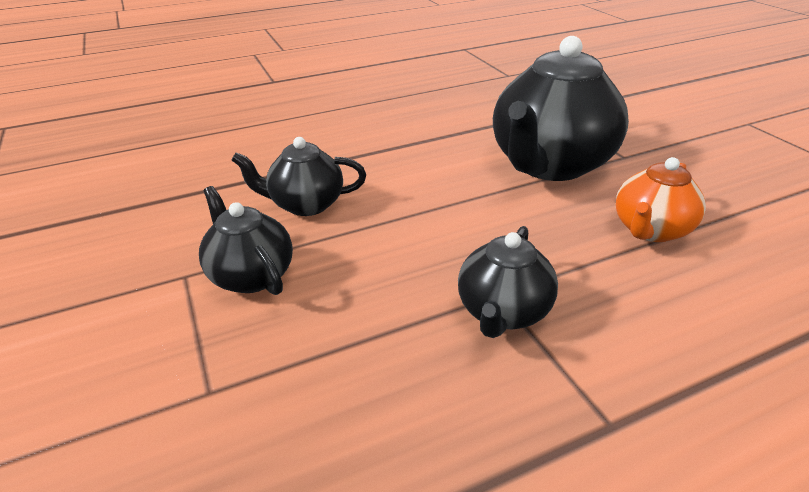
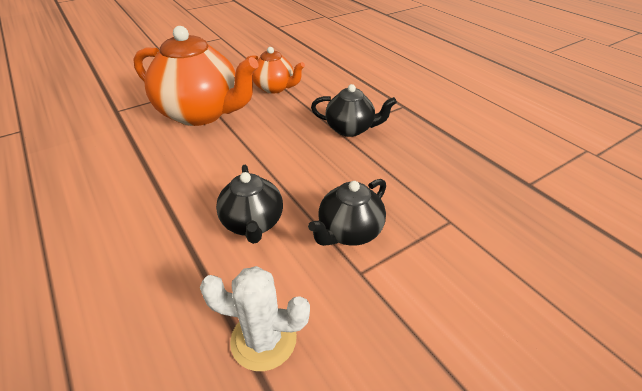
camera: 100 degrees left, 5 degrees up
black teapot [493,36,629,181] -> orange teapot [134,26,259,126]
none -> white cactus [200,266,310,371]

